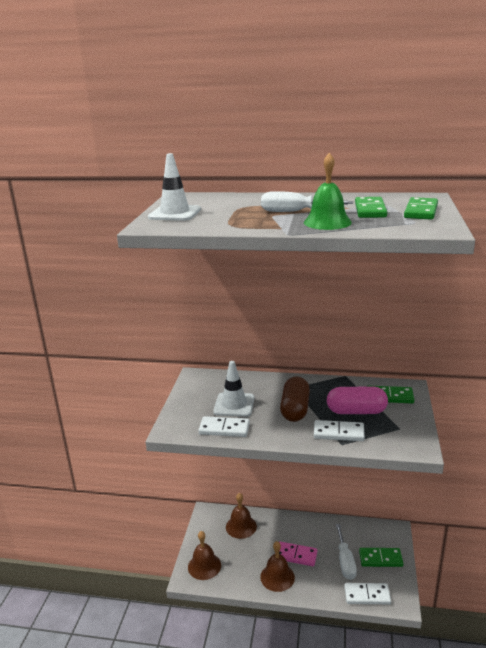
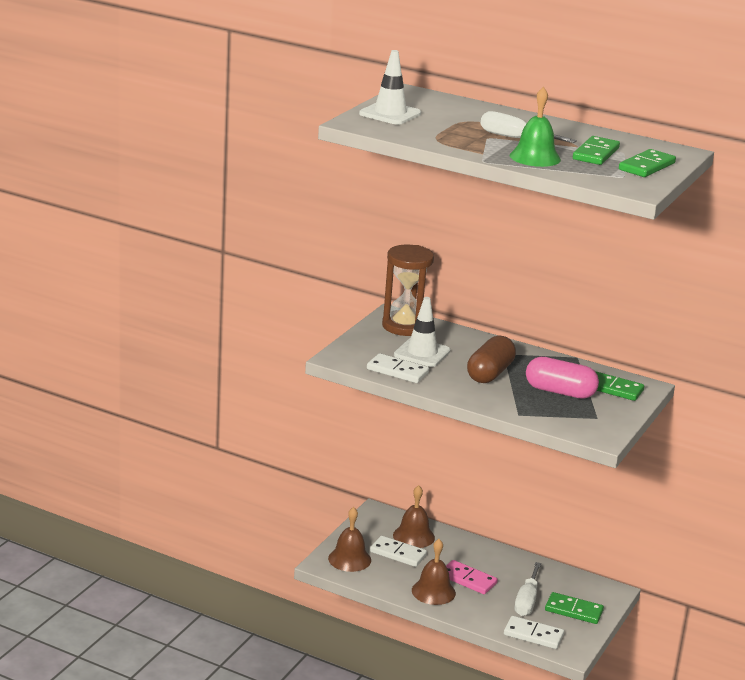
camera: 15 degrees right, 0 degrees up
white domino [314,420,365,441] -> white domino moved to [370,536,427,567]
none -> brown hourglass [382,244,434,336]

